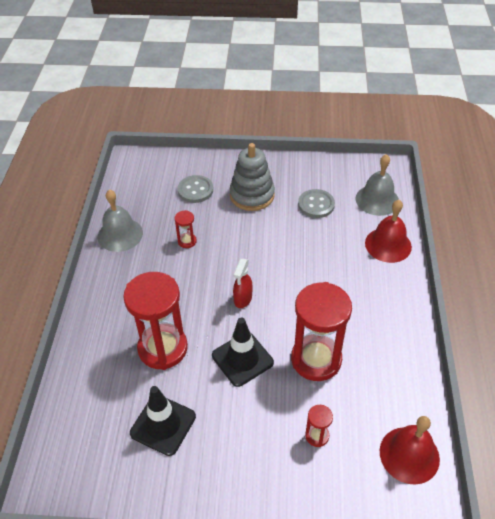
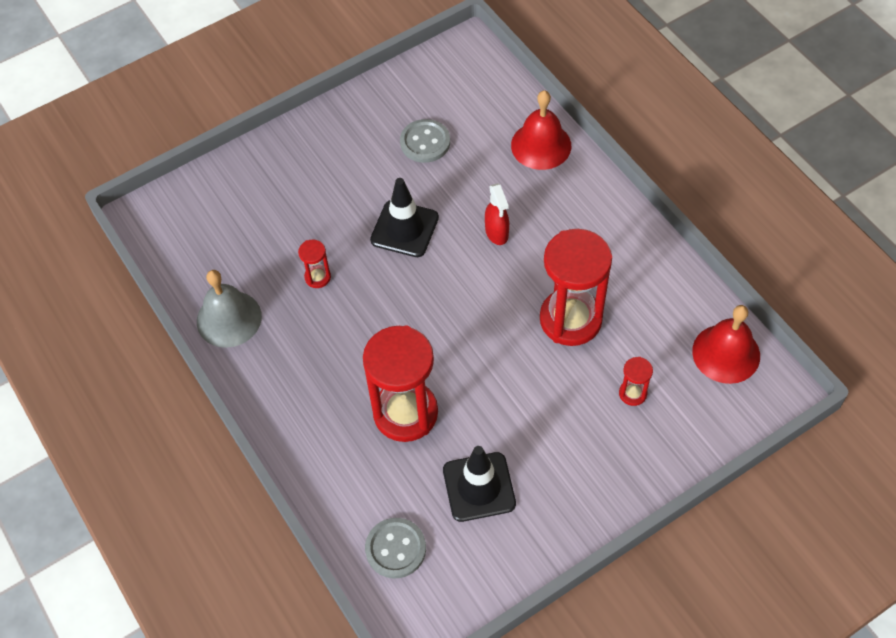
camera: 35 degrees left, 10 degrees up
grey button [178,175,213,203] -> grey button moved to [365,518,426,579]
black traffic cone [212,318,274,387] -> black traffic cone moved to [370,178,439,257]
grey stacking toy [230,143,275,211] -> none
red spray bottle [233,258,253,308] -> red spray bottle moved to [485,183,509,245]
grey bell [355,154,399,216] -> none

